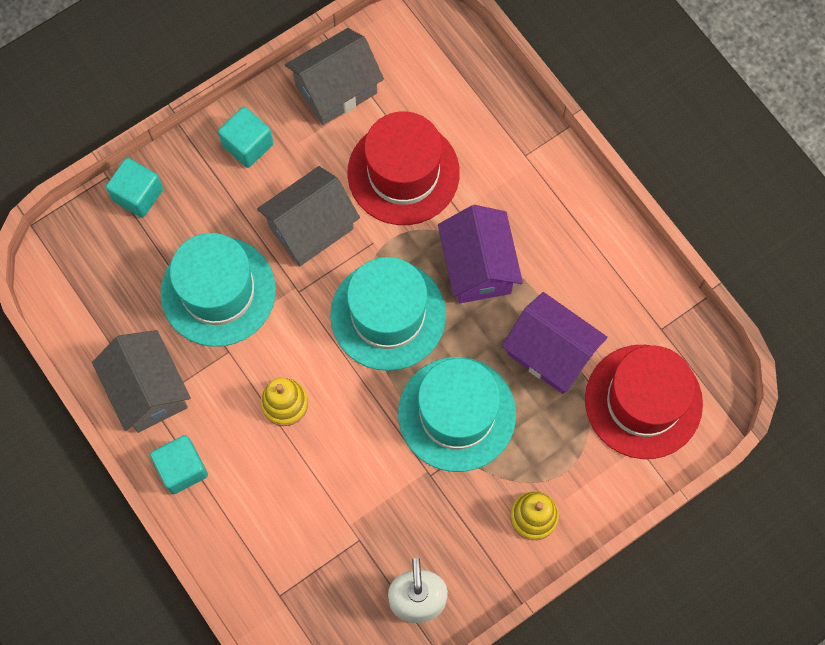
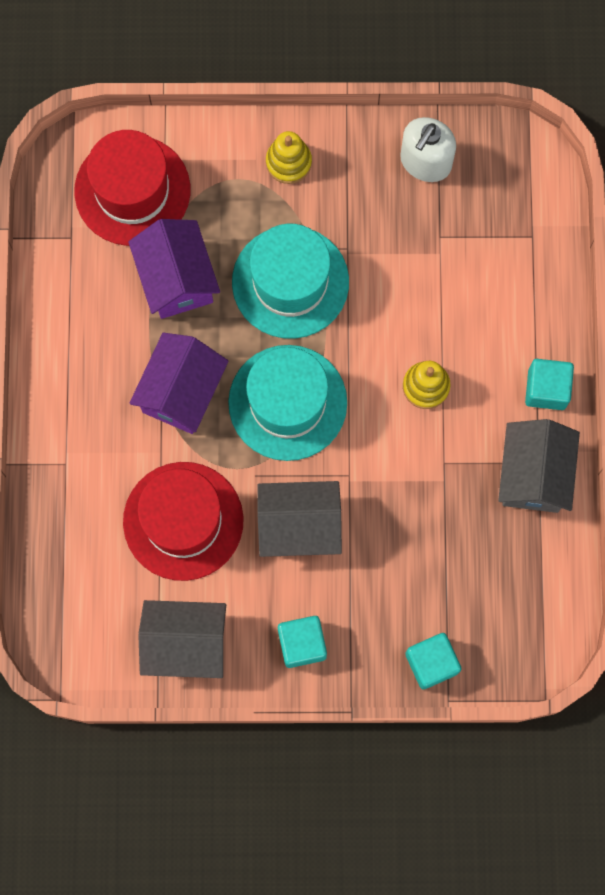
camera: 145 degrees left, 5 degrees up
turquoise hat [161,233,276,347] -> none

